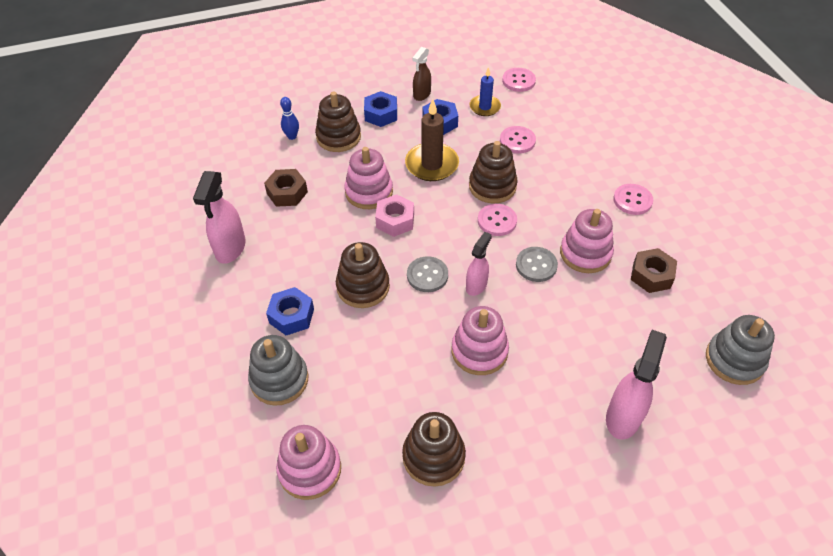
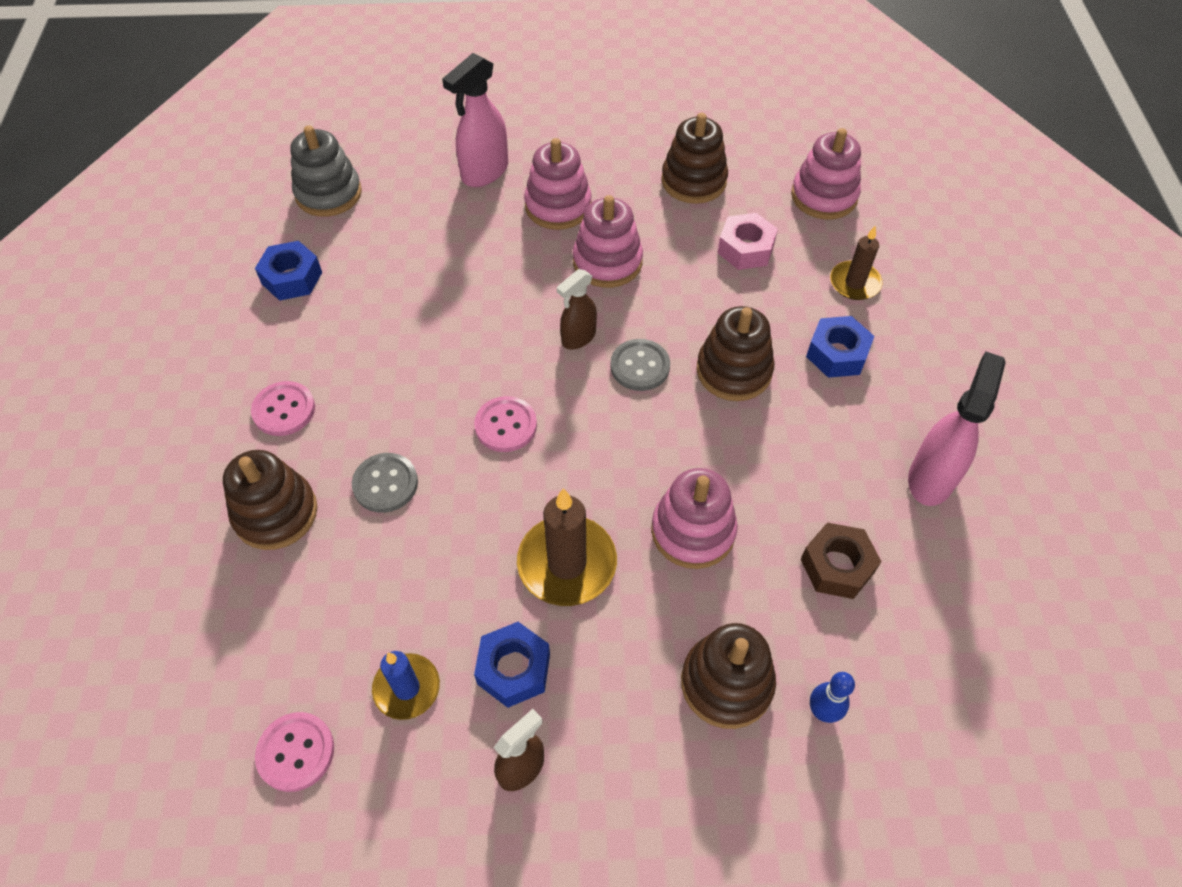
camera: 165 degrees left, 5 degrees up
grey stacking toy [248,335,308,406] -> brown candle [830,226,882,300]
blue nut [364,91,397,127] -> blue nut moved to [255,241,322,301]
pink nut [375,194,414,237] -> pink nut moved to [718,213,778,270]
pink spray bottle [466,232,492,296] -> brown spray bottle [557,269,597,350]
brown stacking toy [469,141,518,203] -> brown stacking toy moved to [223,450,317,550]
pink button [500,126,536,154] -> none
grey button [516,247,558,282] -> grey button moved to [352,453,418,513]
pink stacking toy [560,209,614,273] -> pink stacking toy moved to [524,138,592,230]
brown nut [631,248,677,293] -> none

